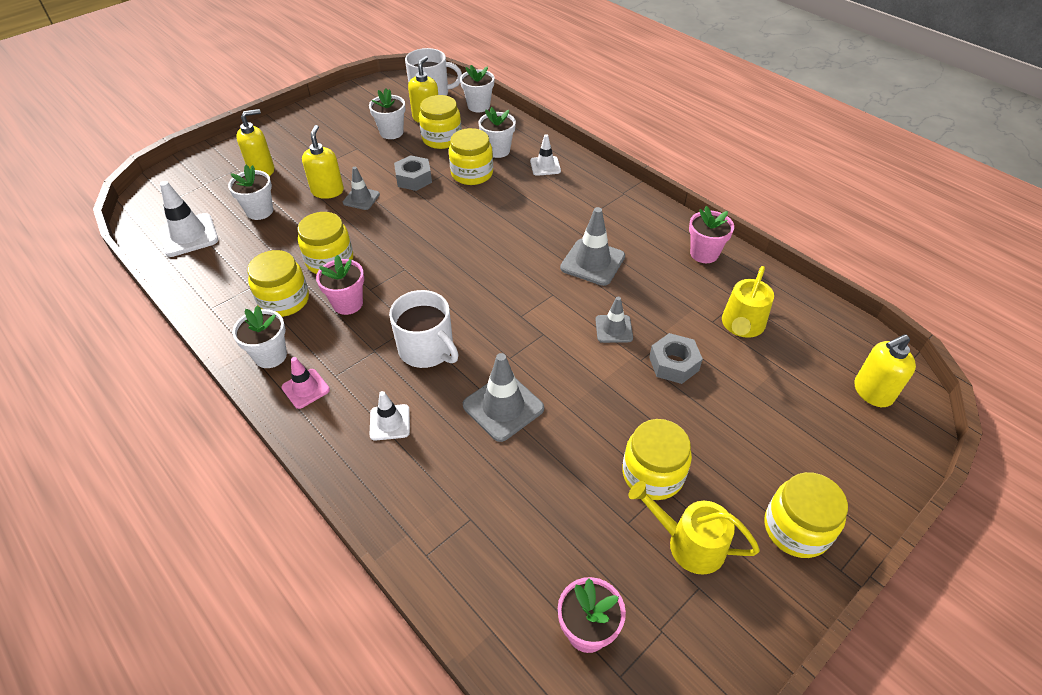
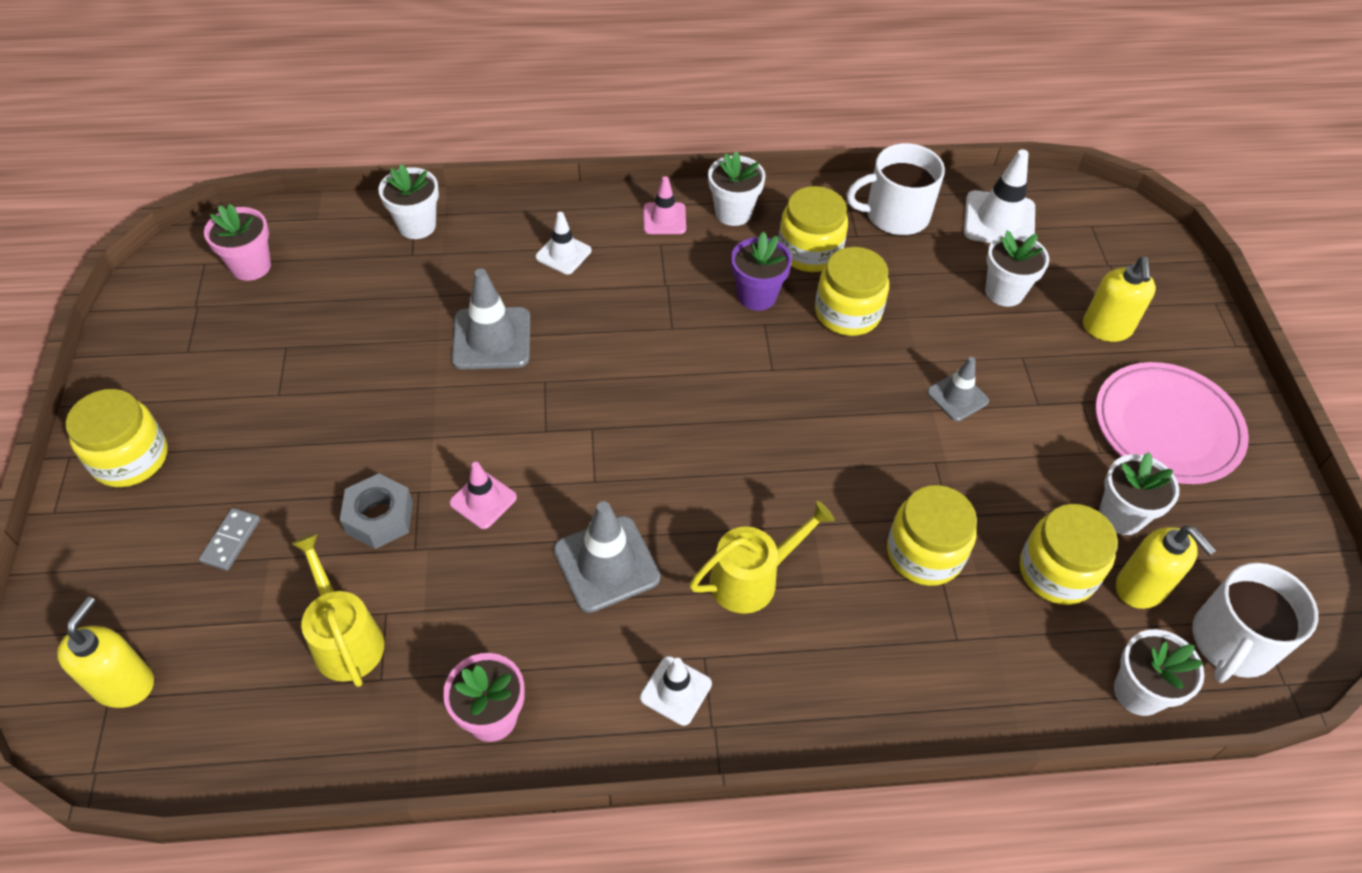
camera: 125 degrees right, 5 degrees up
yellow soap dispenser [302,125,344,199] -> none
pink flower pot [316,255,364,315] -> purple flower pot [731,232,792,311]
white mug [389,290,459,368] -> white mug moved to [846,143,945,235]
grey nut [394,155,432,191] -> none
white flower pot [478,107,516,158] -> white flower pot moved to [379,164,439,239]
white traffic cone [530,134,561,176] -> white traffic cone moved to [640,656,712,726]
grey traffic cone [596,297,633,343] -> pink traffic cone [449,462,517,529]
yellow jar [622,419,692,500] -> none
yellow watering can [628,481,760,575] -> yellow watering can moved to [689,501,835,614]
none -> grey domino [199,508,260,571]
none -> pink plate [1095,362,1249,484]

